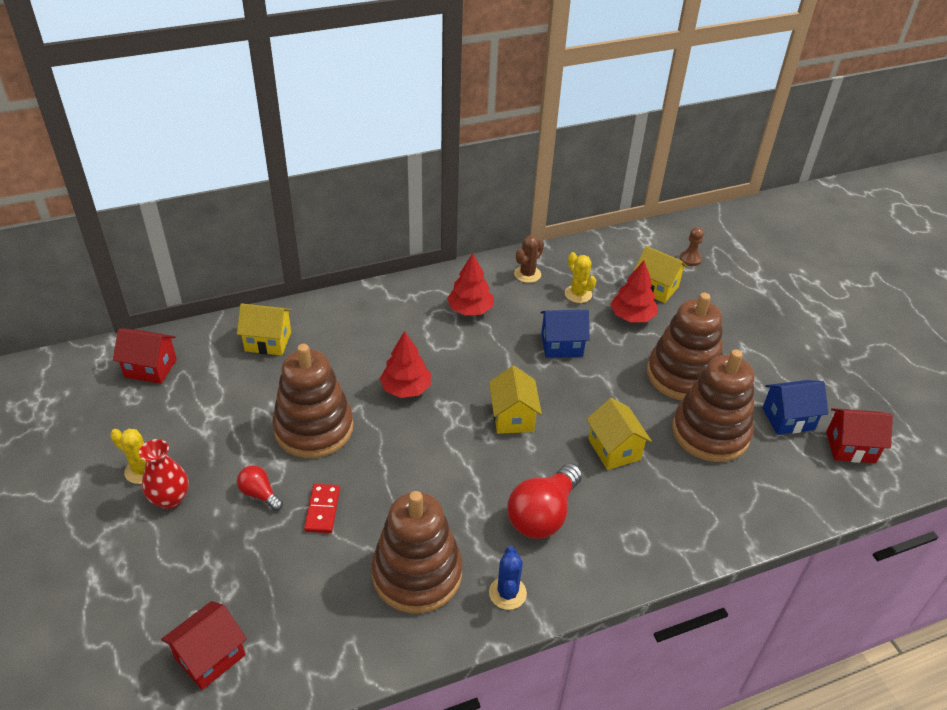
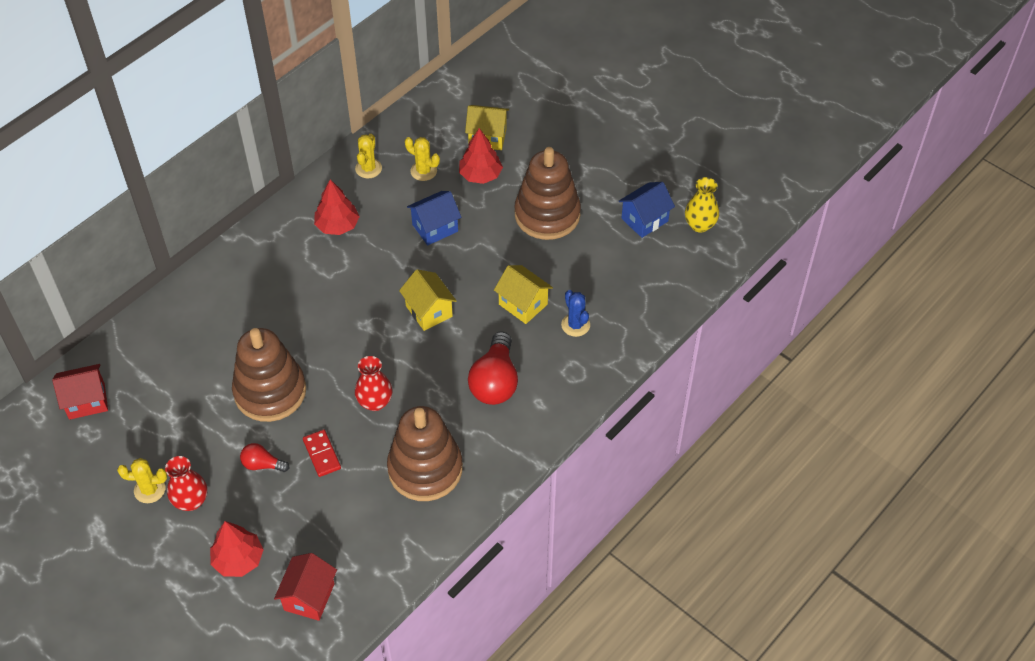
camera: 25 degrees left, 10 degrees up
yellow house [237,303,292,355] -> none
red tree [380,331,431,398] -> red tree moved to [210,521,264,577]
blue cactus [489,546,527,610] -> blue cactus moved to [561,290,590,337]
brown cactus [514,235,544,283] -> yellow cactus [355,134,382,178]
brown stacking toy [672,349,755,462] -> none
brown pawn [679,227,704,266] -> none
red house [826,408,893,463] -> yellow vase [685,177,719,233]
none -> red vase [355,356,392,411]

